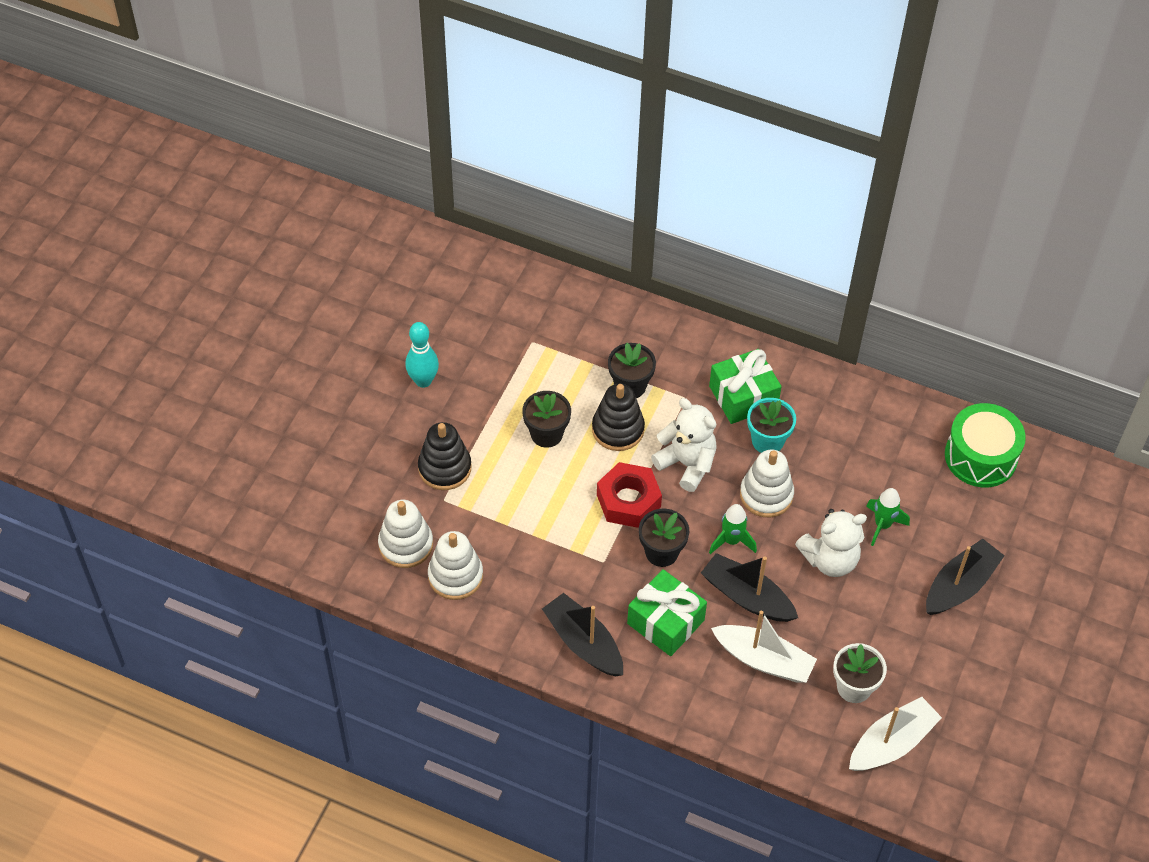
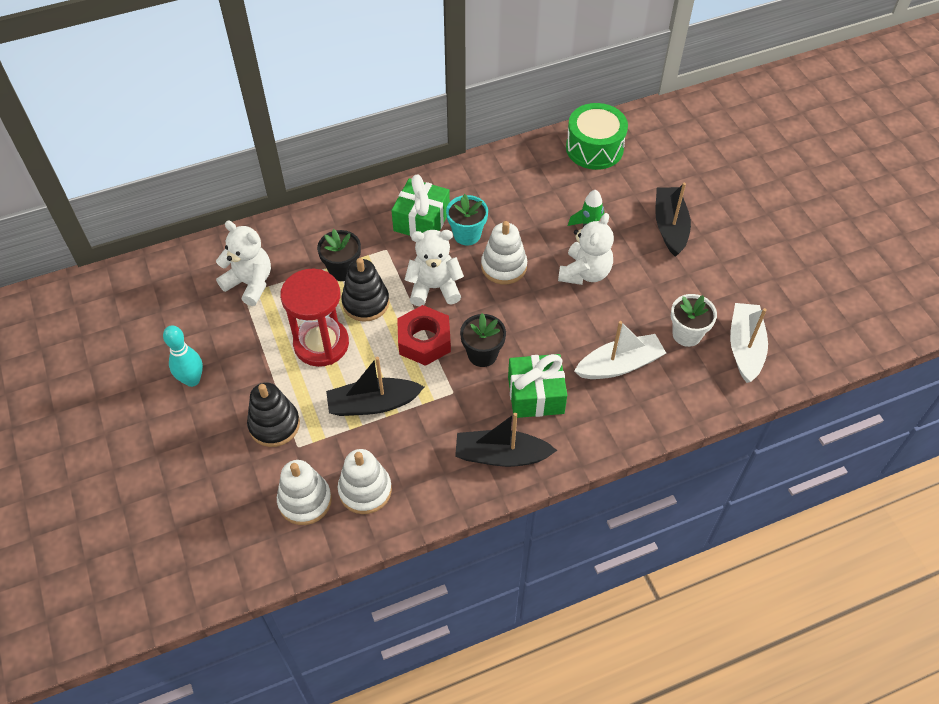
camera: 45 degrees left, 0 degrees up
black flower pot [522,391,571,448] -> red hourglass [280,269,349,367]
black boat [701,553,798,622] -> black boat moved to [326,357,424,416]
green rocket [709,504,757,554] -> none
none -> white teddy bear [216,221,271,306]

